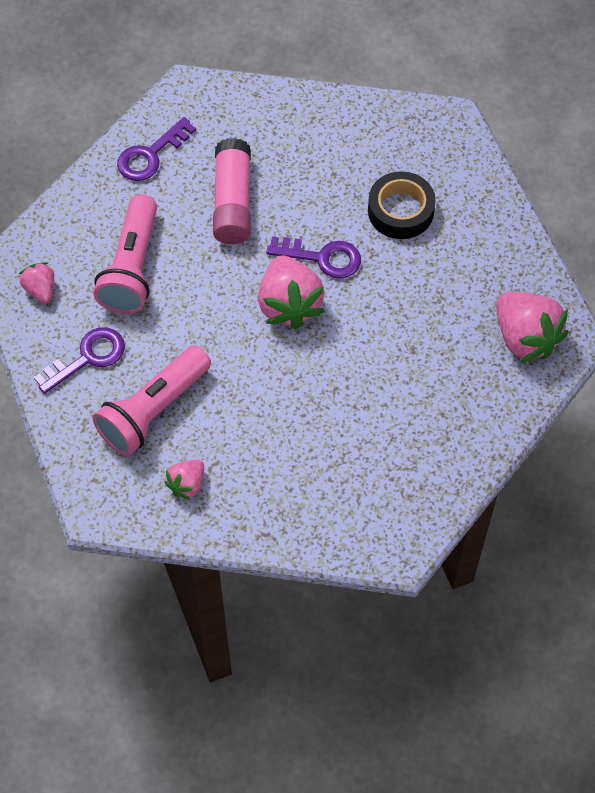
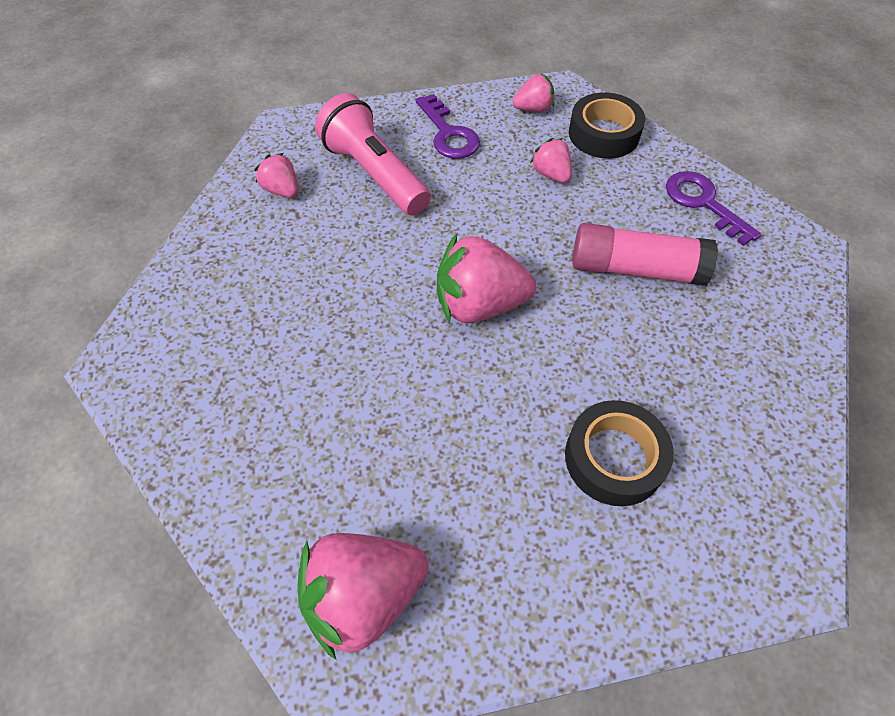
camera: 100 degrees right, 5 degrees down
pink flashlight [94,194,157,314] -> pink strawberry [530,138,572,183]
purple key [266,237,361,279] -> none
none -> black tape [569,92,645,158]

